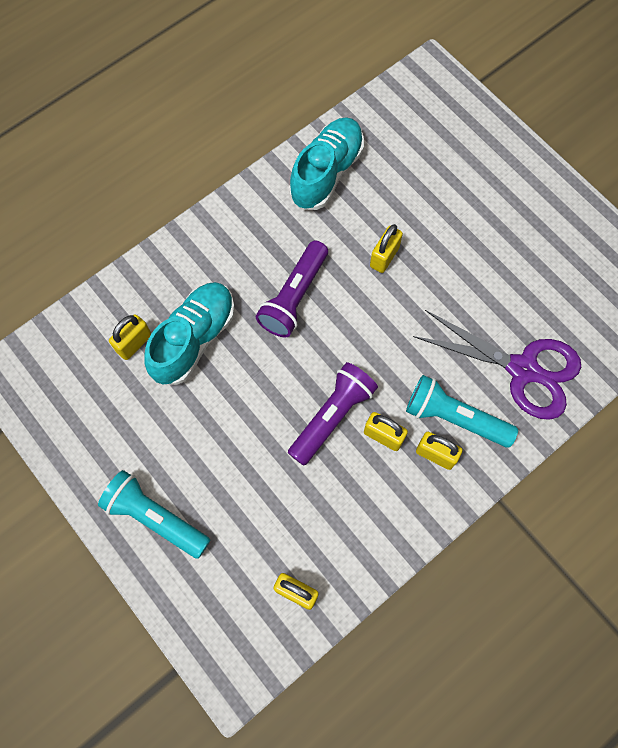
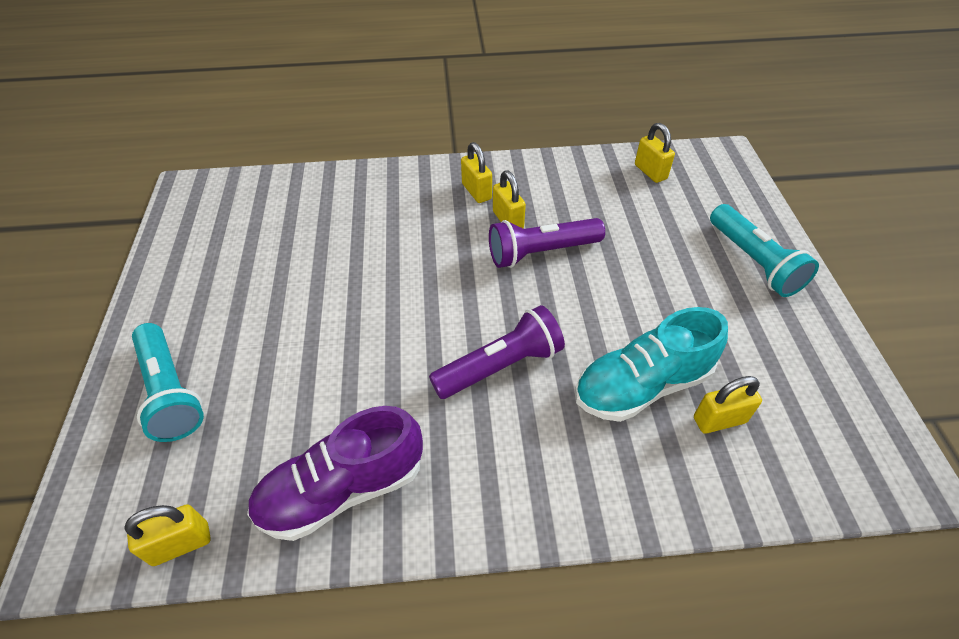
camera: 145 degrees left, 20 degrees down
turquoise shoe [289,117,364,210] -> purple shoe [247,406,423,541]
yellow padlock [370,224,403,273] -> yellow padlock moved to [124,504,211,566]
turquoise flashlight [406,375,518,448] -> turquoise flashlight moved to [132,323,204,442]
purple scissors [413,310,581,420] -> none

